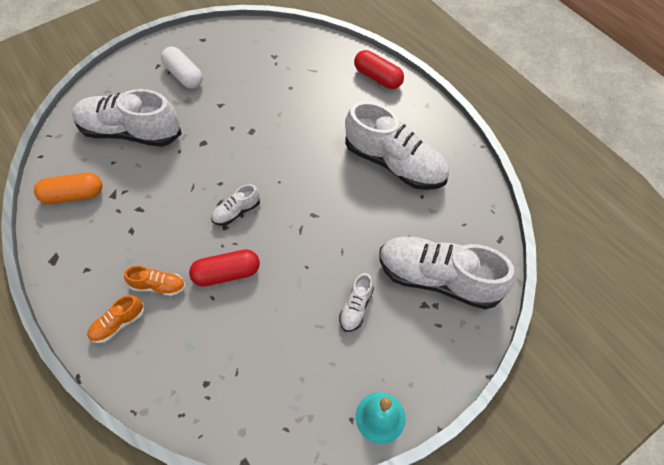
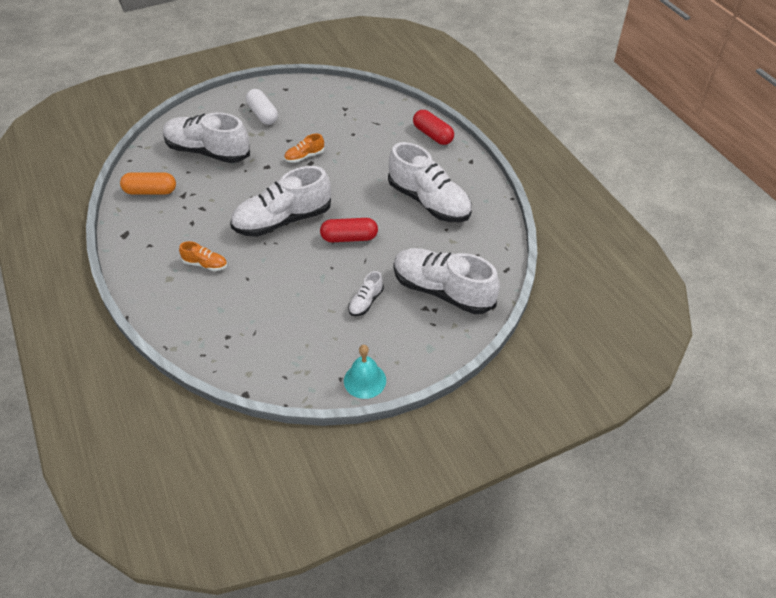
camera: 10 degrees right, 10 degrees down
orange shoe [87,295,144,343] -> orange shoe moved to [284,134,324,163]
red capsule [189,249,260,286] -> red capsule moved to [320,218,378,242]
white shoe [211,184,260,225] -> white shoe [230,166,331,237], size x2.24

